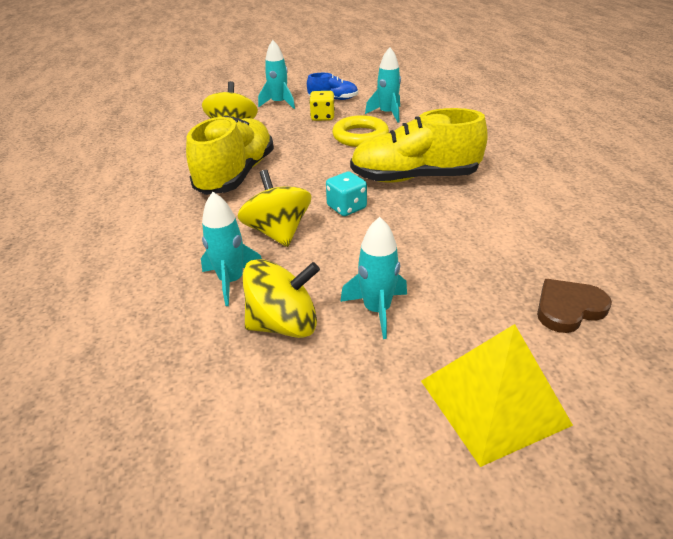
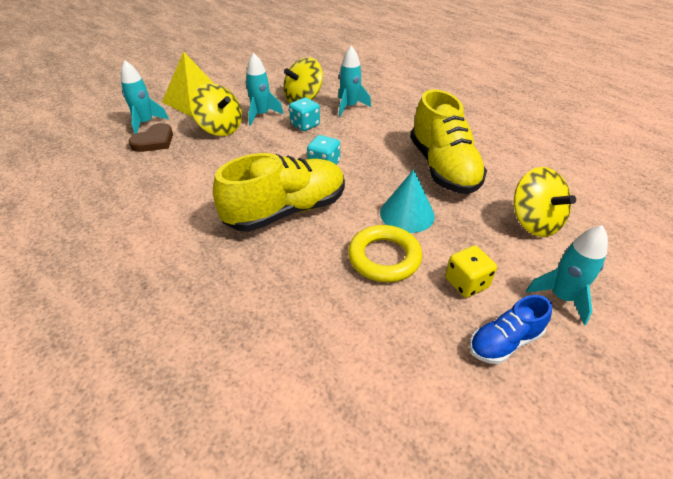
camera: 150 degrees right, 5 degrees up
yellow spinning top [238,170,311,247] -> yellow spinning top moved to [190,83,242,136]
turquoise rocket [365,47,401,123] -> turquoise rocket moved to [121,60,169,134]
none -> turquoise dice [289,97,320,131]
none -> turquoise cone [380,169,435,233]

